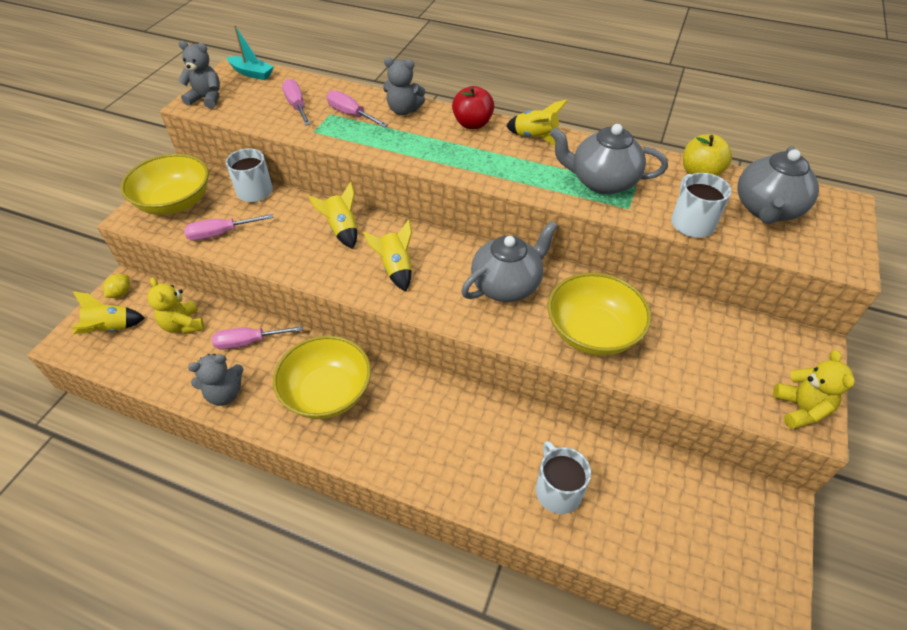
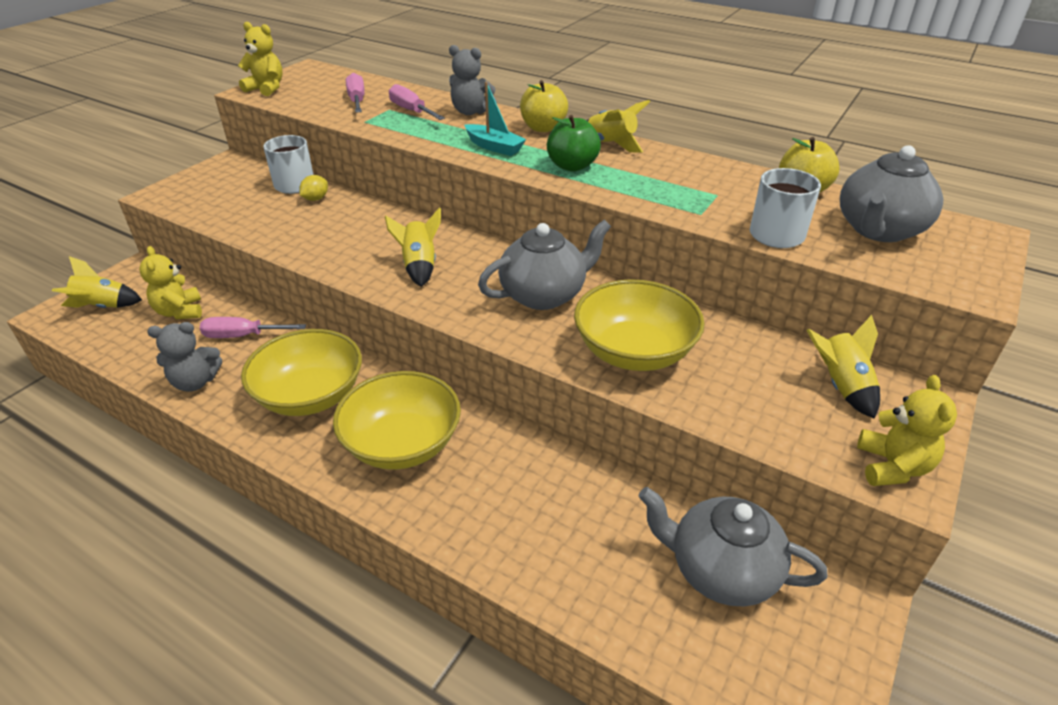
camera: 10 degrees right, 10 degrees down
yellow lemon [103,274,130,298] -> yellow lemon moved to [299,175,328,201]
yellow bowl [121,154,209,215] -> yellow bowl moved to [333,371,461,470]
grey teddy bear [178,41,220,109] -> yellow teddy bear [238,22,283,96]
pink screwdriver [184,214,273,241] -> none
turquoise boat [226,25,274,80] -> turquoise boat moved to [464,82,526,156]
yellow rocket [308,181,357,249] -> yellow rocket moved to [806,315,880,419]
red apple [452,86,494,129] -> yellow apple [520,80,568,132]
white mug [536,441,591,514] -> none
grey teapot [550,124,668,195] -> grey teapot moved to [638,487,827,607]
none -> green apple [547,115,601,172]

